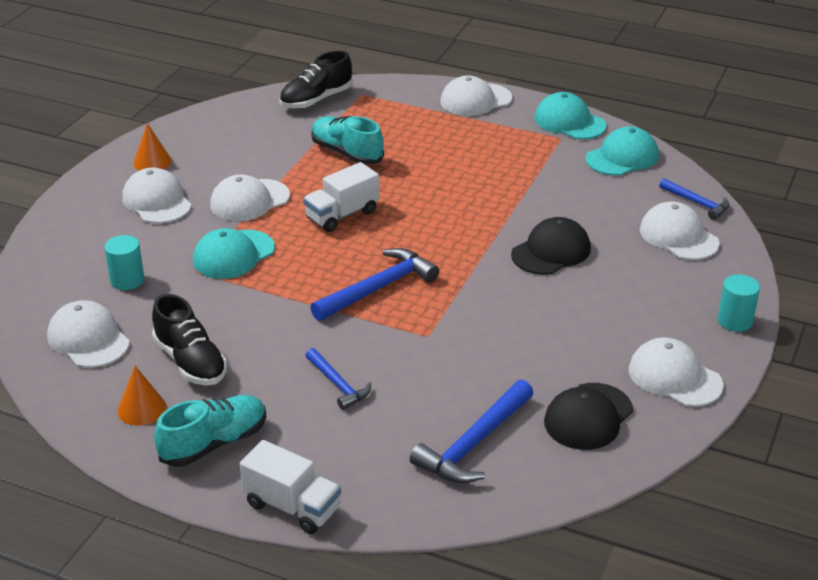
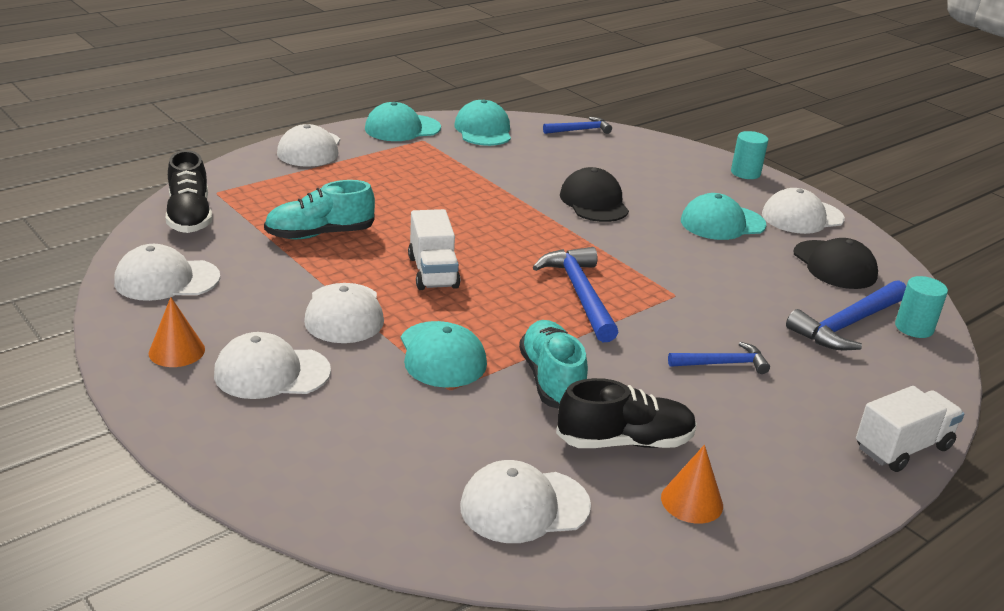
camera: 65 degrees left, 5 degrees down
turquoise cylinder [105,235,144,290] -> turquoise cylinder moved to [895,276,948,338]
turquoise shoe [154,395,266,467] -> turquoise shoe moved to [519,320,588,408]
blue hammer [410,380,533,483] -> blue hammer turned 75 degrees clockwise [786,280,906,350]
white cap [640,202,720,260] -> white cap moved to [114,244,220,301]
none -> turquoise cap [681,193,766,240]

